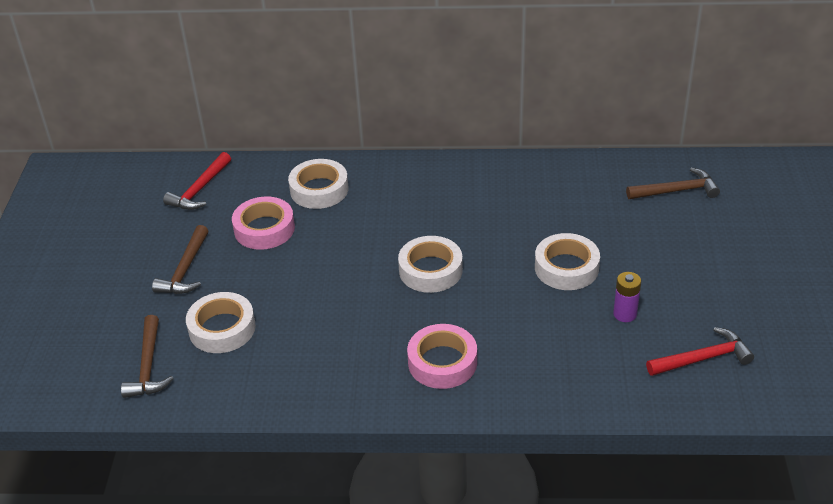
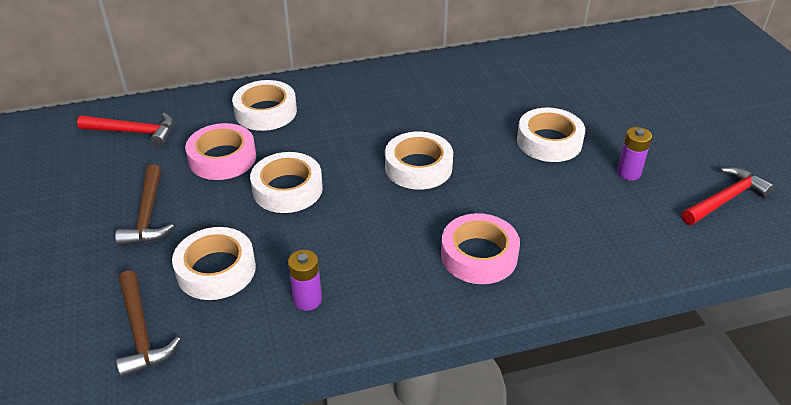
camera: 20 degrees left, 0 degrees up
red hammer [163,152,231,210] -> red hammer turned 90 degrees counterclockwise [77,112,173,147]
brown hammer [626,167,720,199] -> none
none -> white tape [250,152,323,213]
none -> purple battery [288,250,322,311]

